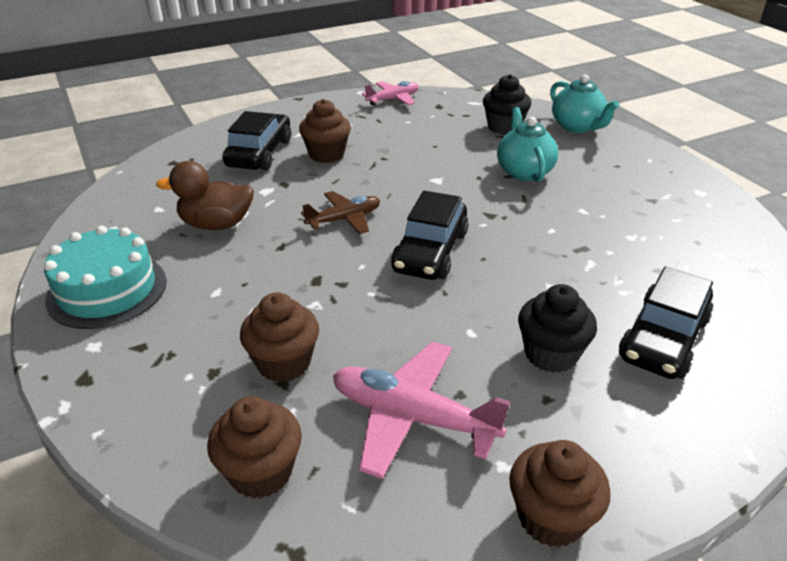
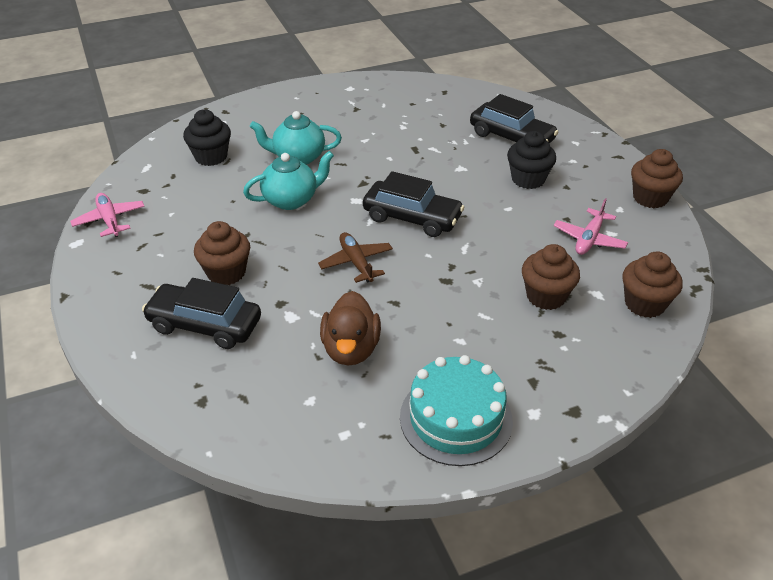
camera: 85 degrees left, 5 degrees up
pink plane [333,342,510,479] -> pink plane [554,198,628,255], size x0.64
turquoise teapot [550,74,619,133] -> turquoise teapot moved to [243,151,334,210]

